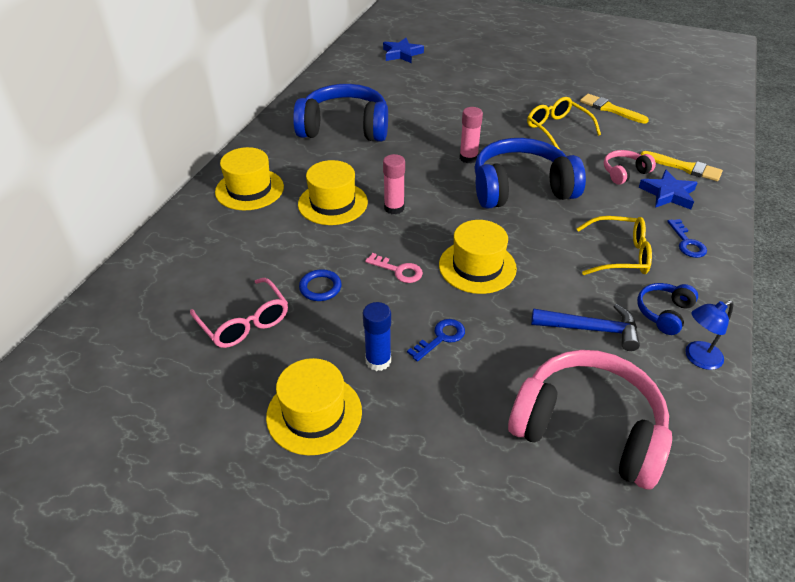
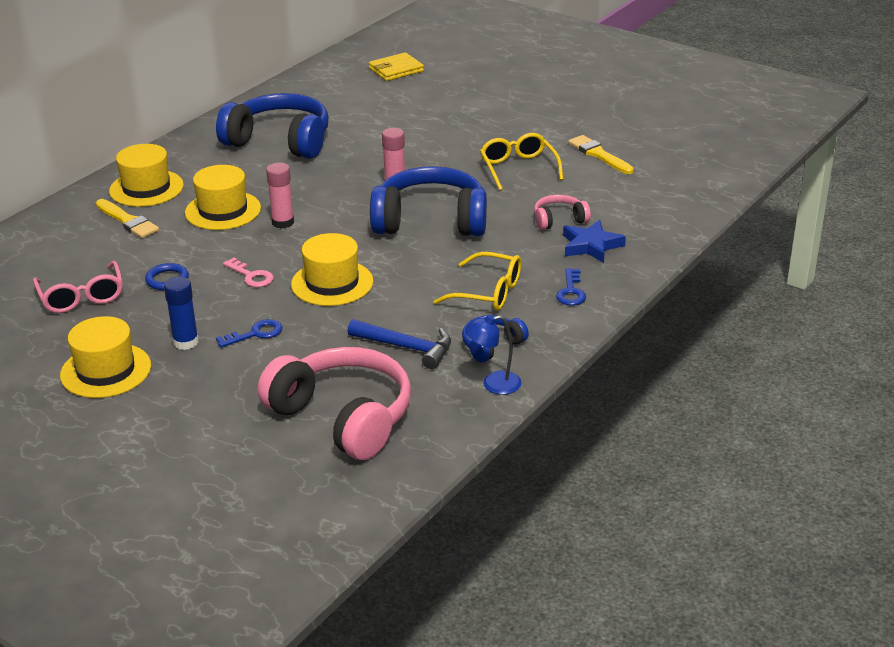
camera: 15 degrees right, 10 degrees down
blue star [383,38,424,63] -> yellow wallet [369,52,424,81]
yellow brush [641,151,723,181] -> yellow brush moved to [96,199,159,238]

